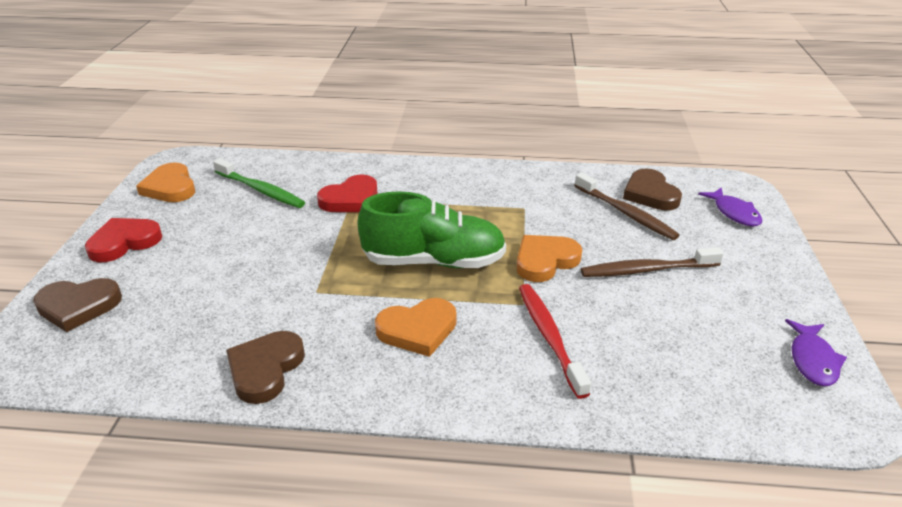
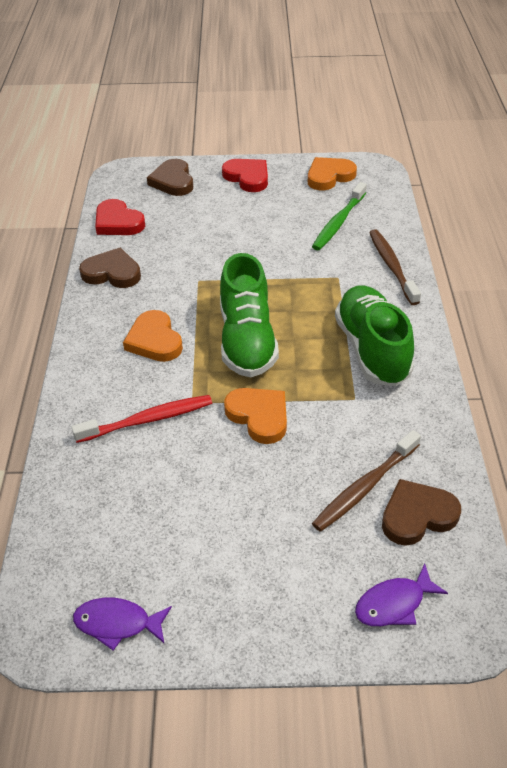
camera: 85 degrees right, 10 degrees up
red heart [317,175,377,212] -> red heart moved to [95,199,145,235]
brown toothbrush [581,247,724,277] -> brown toothbrush moved to [369,229,421,305]
none -> green shoe [335,286,414,387]

